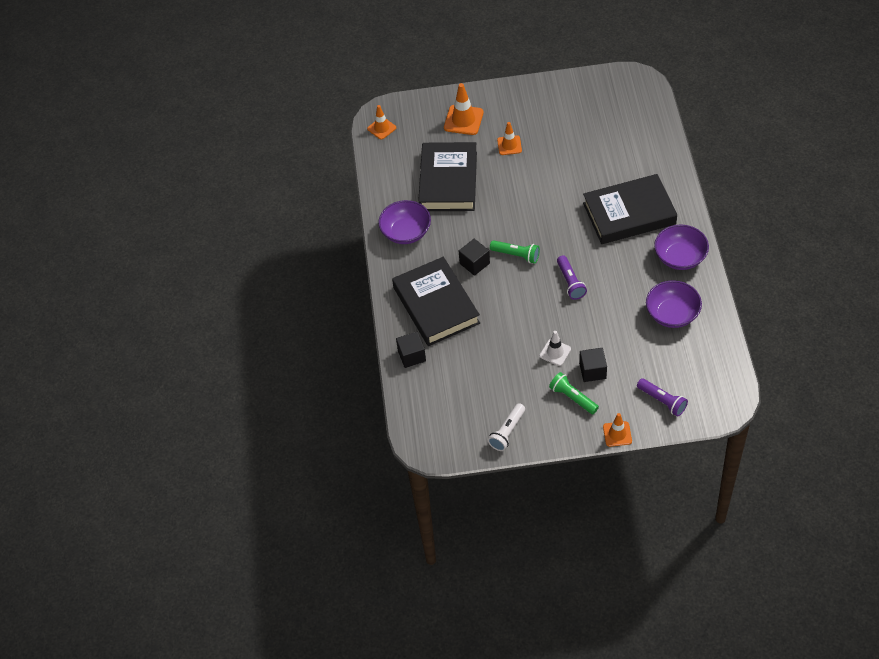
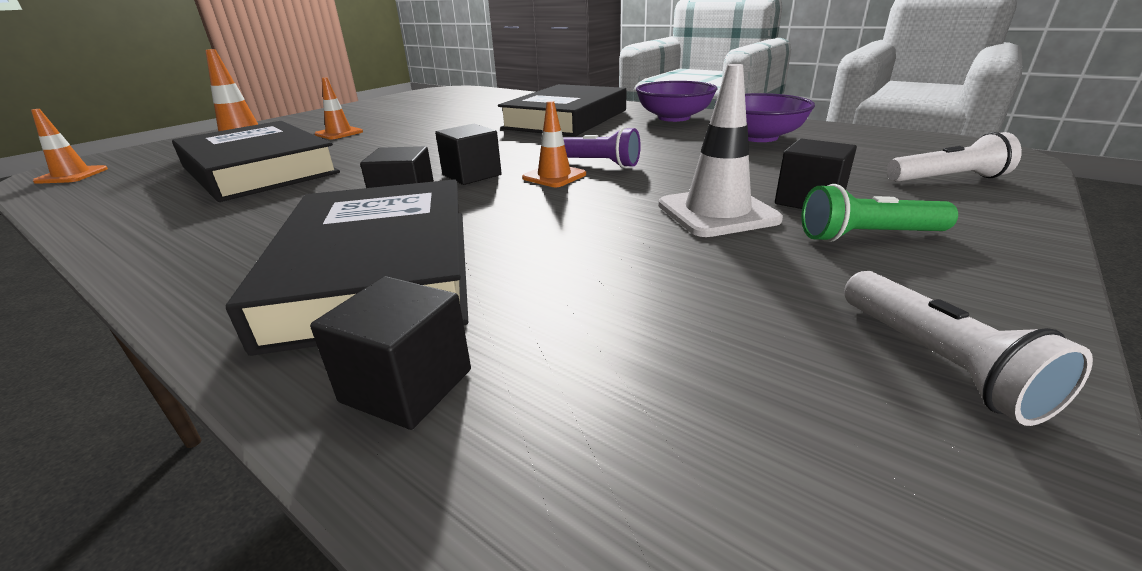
camera: 50 degrees left, 25 degrees down
purple bowl [378,200,431,244] -> none
black book [392,257,480,346] -> black book turned 60 degrees clockwise [226,179,468,356]
green flashlight [490,240,540,264] -> black cube [435,124,502,185]
white traffic cone [540,331,571,366] -> white traffic cone [658,64,783,237], size x1.55
orange traffic cone [603,413,632,447] -> orange traffic cone moved to [522,101,586,187]
purple flashlight [637,378,688,417] -> white flashlight [887,132,1022,182]

